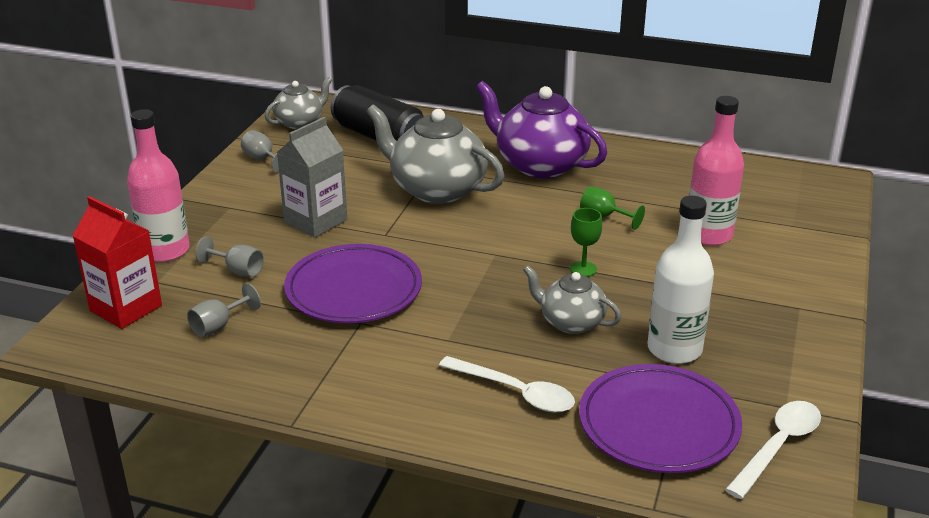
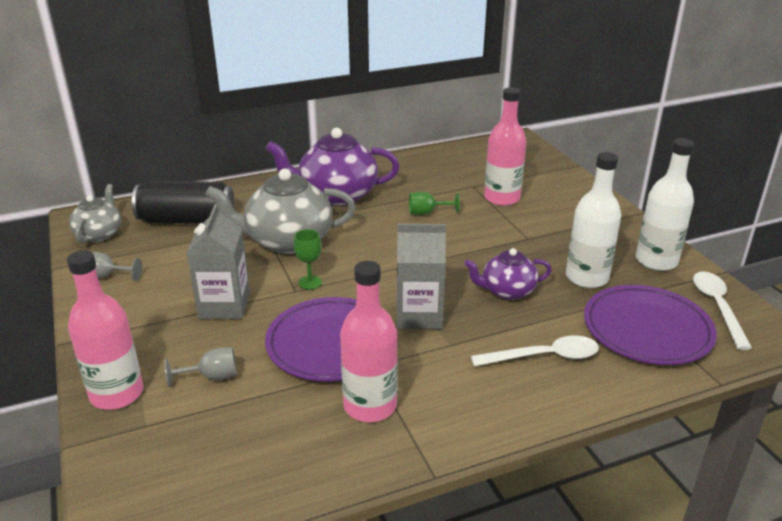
camera: 40 degrees left, 0 degrees up
red carton [73,196,162,329] -> none
grey goblet [187,283,261,337] -> none
grey teapot [523,266,621,334] -> purple teapot [464,248,552,300]
green goblet [570,208,602,277] -> green goblet moved to [294,229,322,290]
none -> pink bottle [340,261,398,422]
none -> grey carton [397,224,446,329]
none -> white bottle [636,138,694,271]

